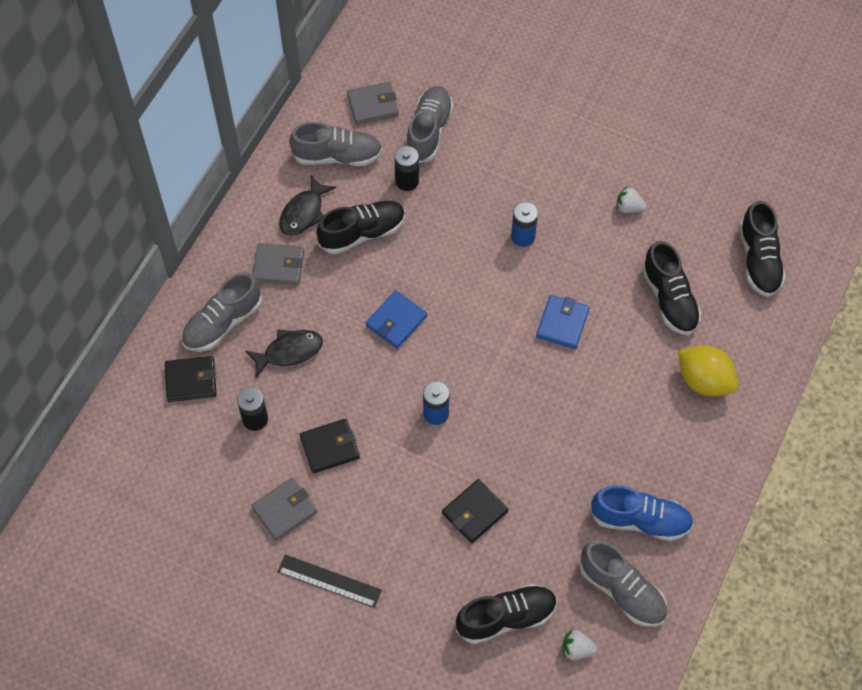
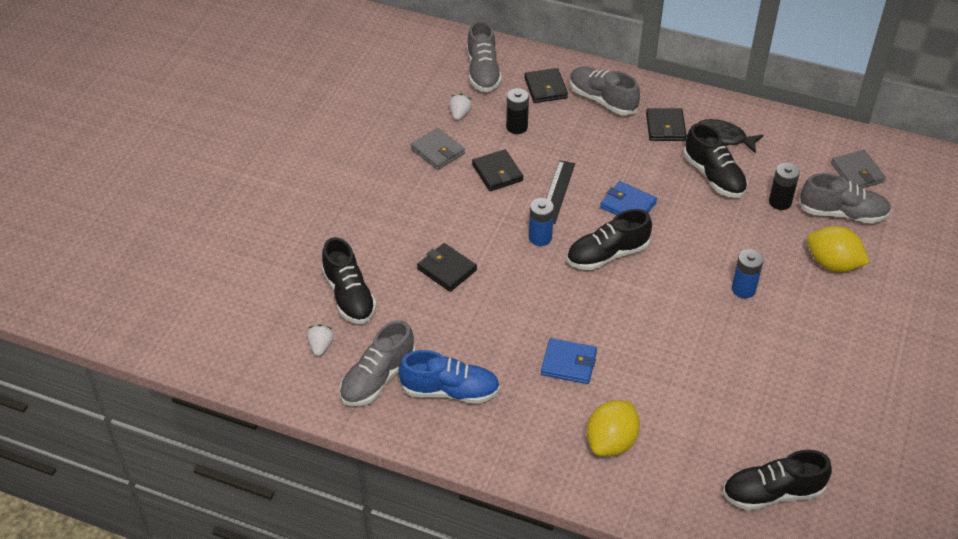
camera: 85 degrees right, 15 degrees down
black fish [245,329,323,377] -> none
grey wallet [252,243,304,285] -> black wallet [646,108,687,141]
black ruler [278,554,382,608] -> black ruler moved to [546,160,575,224]
grey shoe [289,122,383,166] -> grey shoe moved to [467,20,502,92]
blue wallet [536,295,590,349] -> blue wallet moved to [541,338,597,384]
blue shoe [590,485,693,541] -> blue shoe turned 90 degrees counterclockwise [399,350,500,404]
white strawberry [617,186,647,213] -> white strawberry moved to [449,94,472,121]
black shoe [642,241,701,335] -> black shoe moved to [567,209,652,270]
none -> yellow lemon [807,226,870,272]

